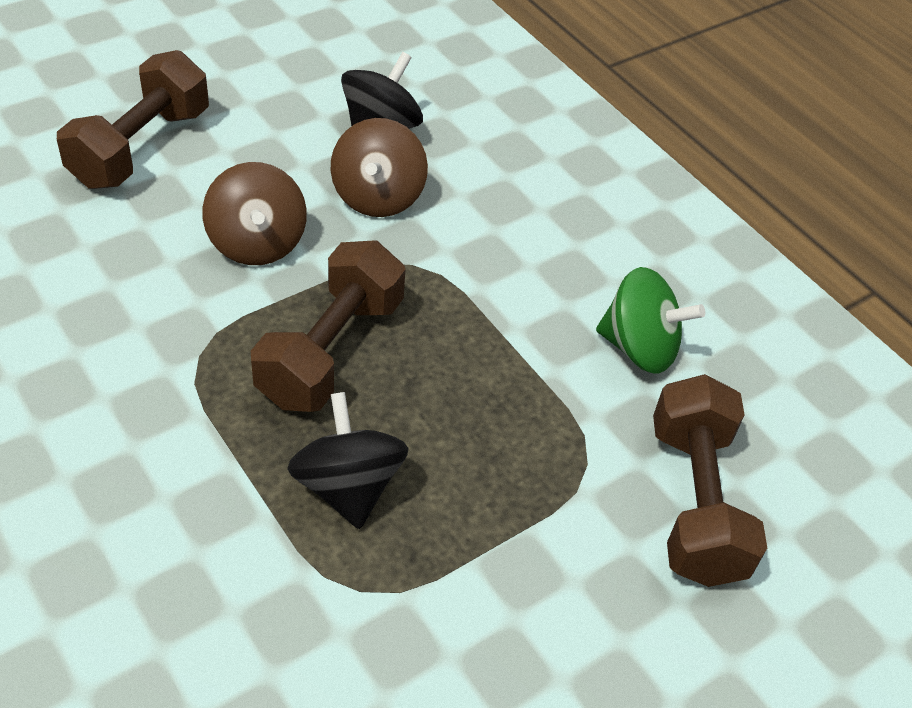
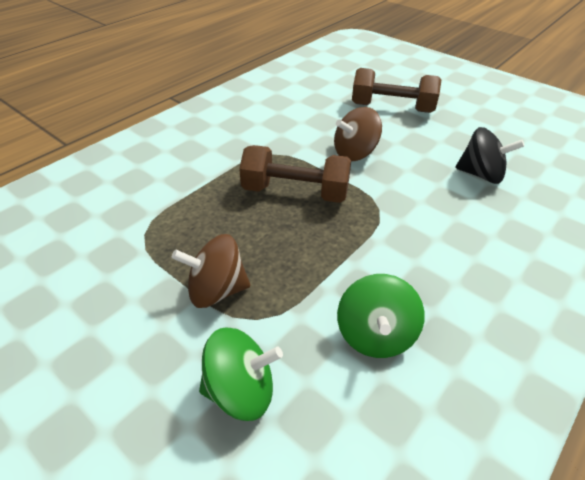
camera: 80 degrees right, 5 degrees down
black spinning top [287,392,409,529] -> none
brown spinning top [331,118,428,217] -> brown spinning top moved to [172,234,250,308]
brown dumbbell [653,374,767,587] -> green spinning top [199,327,283,421]

